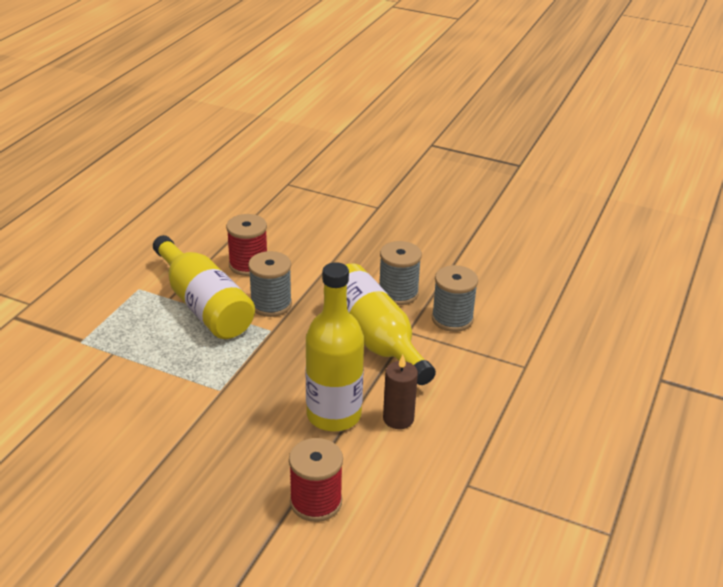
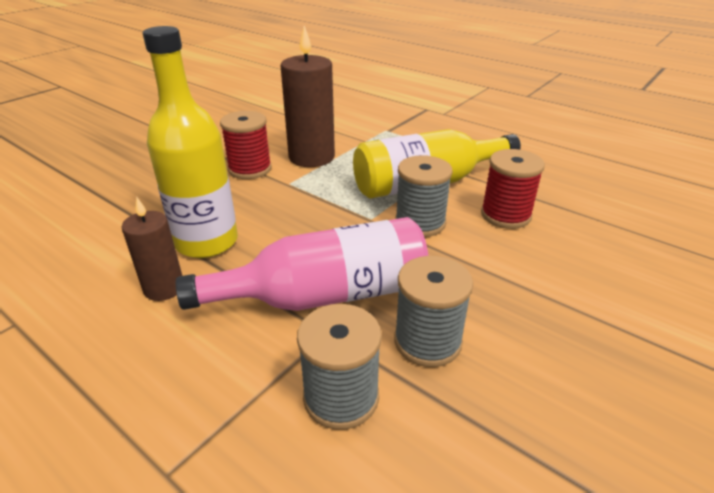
camera: 105 degrees right, 0 degrees up
red spool [289,438,343,522] -> red spool moved to [220,111,272,179]
yellow bottle [346,263,436,385] -> pink bottle [176,217,428,311]
none -> brown candle [281,26,335,167]

